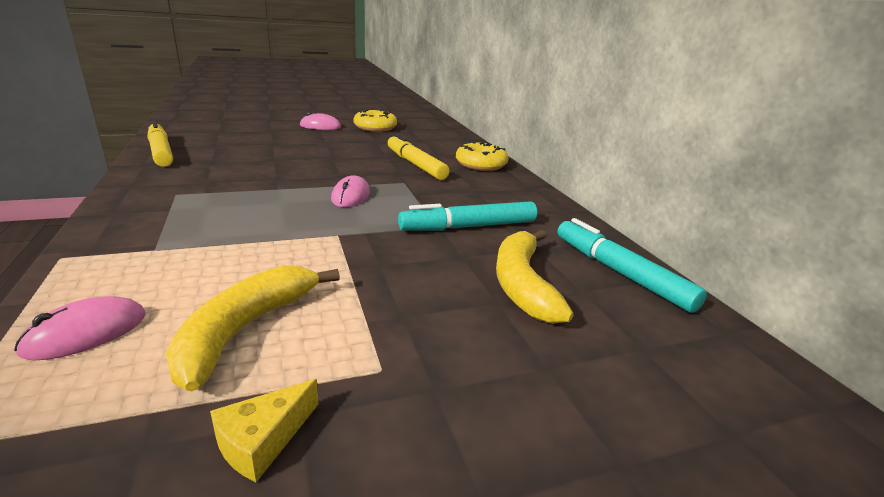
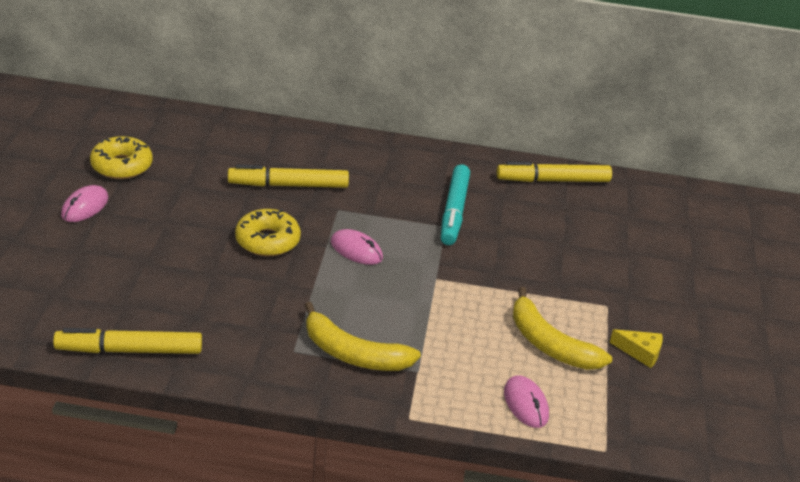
camera: 65 degrees left, 10 degrees up
yellow cheese [210,379,319,482] -> yellow cheese turned 45 degrees counterclockwise [610,329,663,368]
yellow donut [456,141,508,171] -> yellow donut moved to [235,209,301,256]
yellow banana [496,230,573,324] -> yellow banana moved to [304,302,421,371]
turquoise marker [557,218,707,313] -> yellow marker [497,161,612,182]

